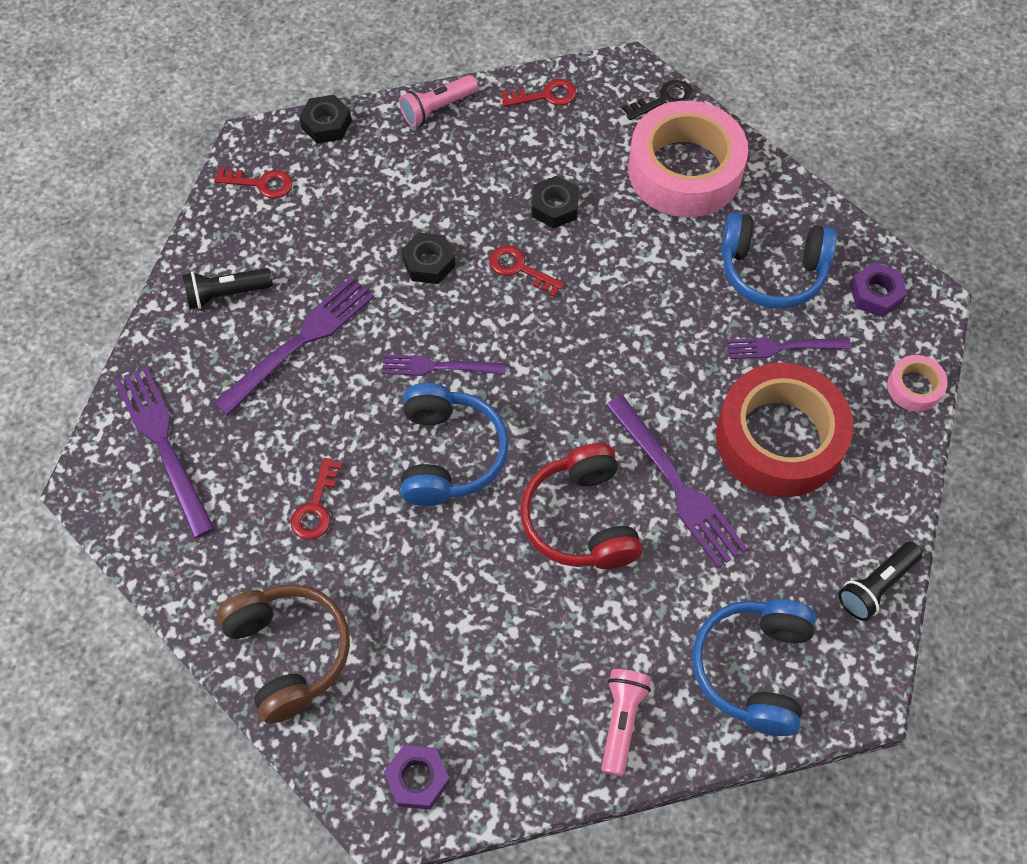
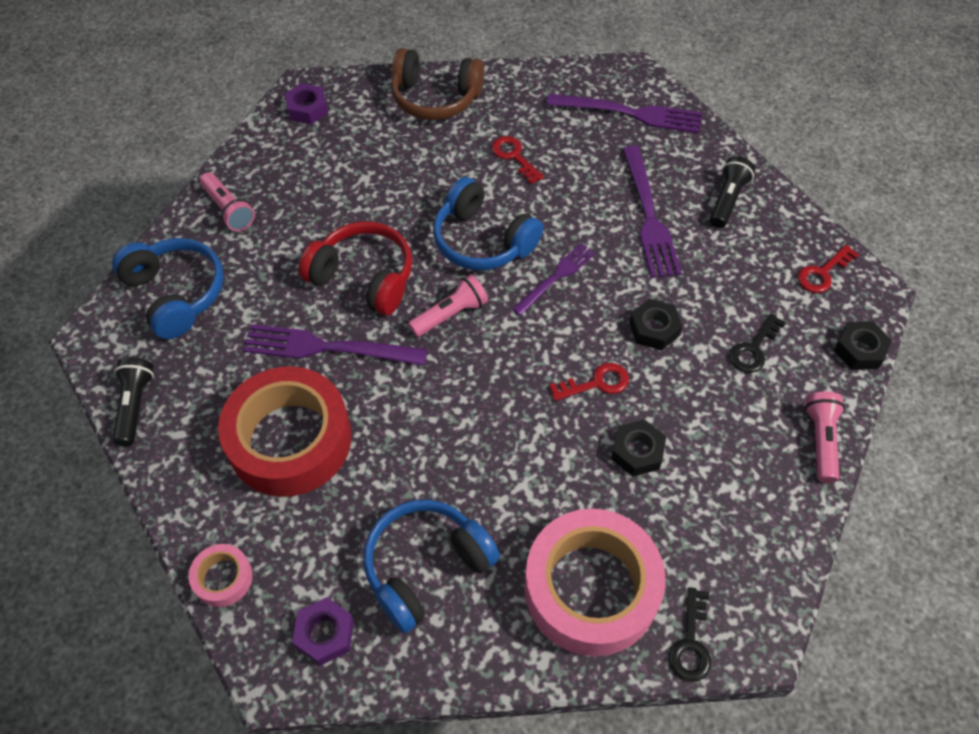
camera: 130 degrees right, 5 degrees down
red key [501,79,576,107] -> none
purple fork [727,338,851,359] -> none
none -> pink flashlight [408,274,488,337]
none -> black key [729,313,786,373]

